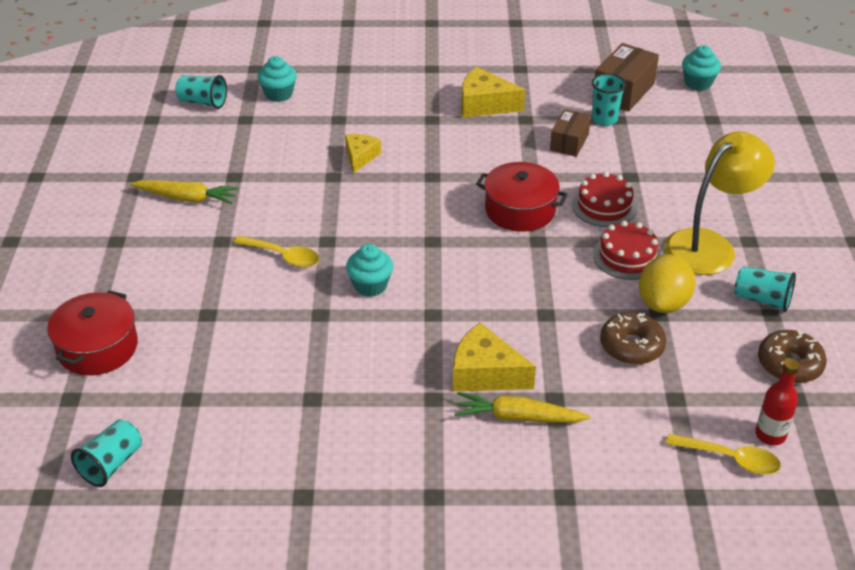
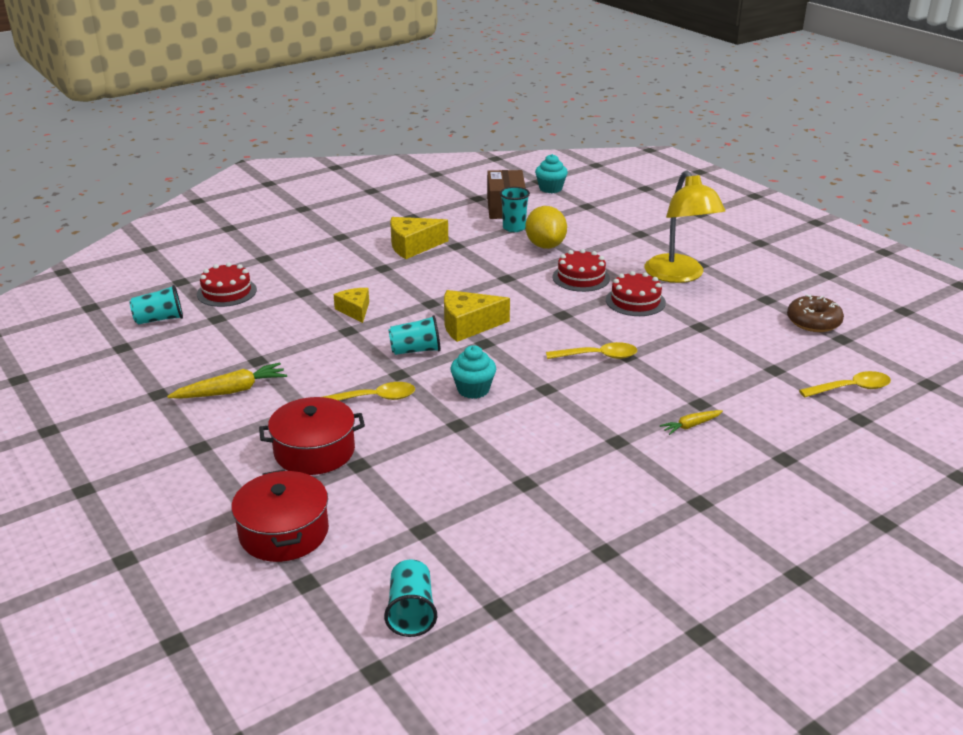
camera: 35 degrees left, 10 degrees down
turquoise cupcake [258,56,297,102] -> red cake [197,262,257,307]
yellow cheese [453,323,536,392] -> yellow cheese moved to [444,290,510,342]
yellow carrot [455,392,590,423] -> yellow carrot [660,410,723,435], size x0.59
red pot [476,162,568,232] -> red pot moved to [259,397,365,475]
brown box [550,109,591,157] -> none
brown donut [600,312,666,364] -> none
yellow lemon [639,254,695,313] -> yellow lemon moved to [525,206,567,249]
yellow lamp [664,131,775,275] -> yellow lamp turned 150 degrees clockwise [645,170,726,283]
turquoise cup [734,266,796,312] -> turquoise cup moved to [388,315,441,355]
red bottle [755,358,800,445] -> none
none -> yellow spoon [546,342,637,359]

